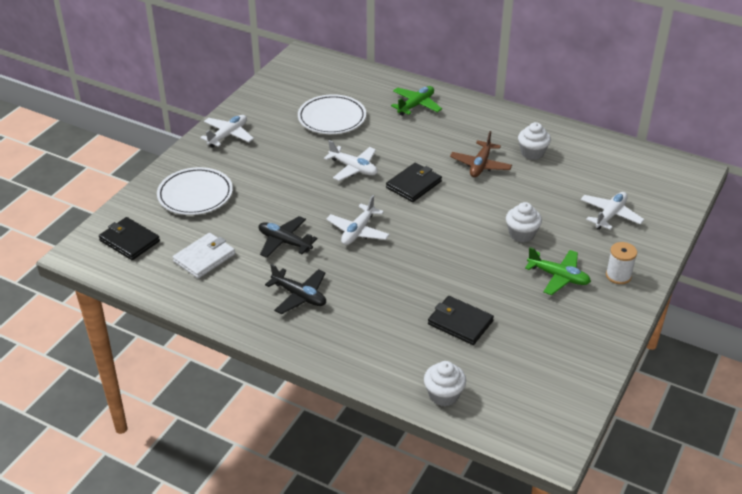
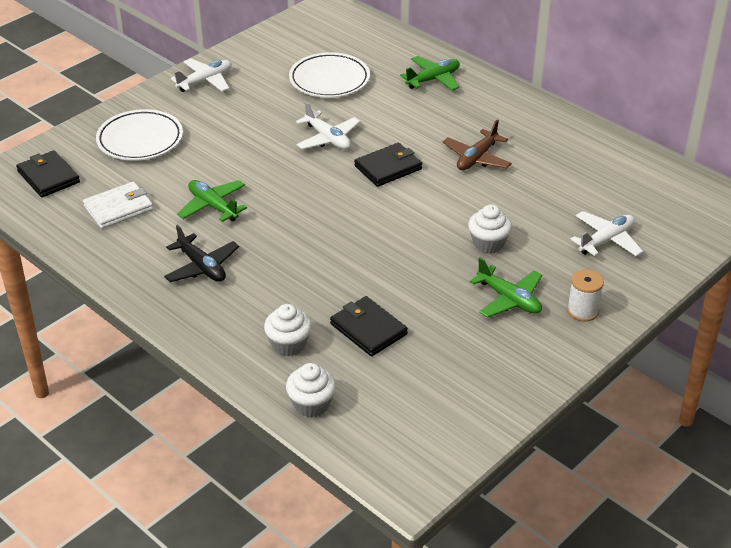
camera: 15 degrees right, 0 degrees up
black plane [259,216,317,258] -> green plane [177,180,247,222]
white plane [326,195,390,245] -> none
white cupcake [518,122,551,160] -> white cupcake moved to [264,304,312,356]

